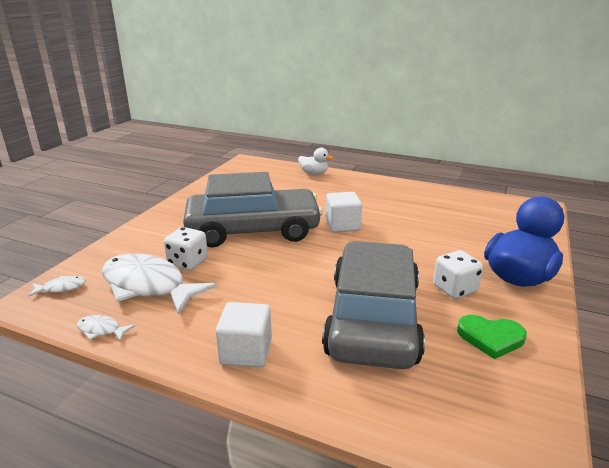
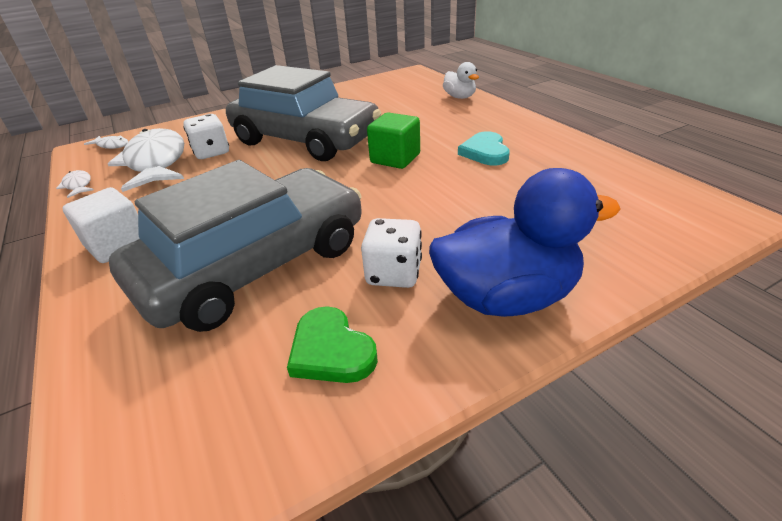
camera: 40 degrees right, 10 degrees up
white cube [325,192,362,232] -> green cube [367,113,420,169]
none -> turquoise heart [458,132,510,165]

